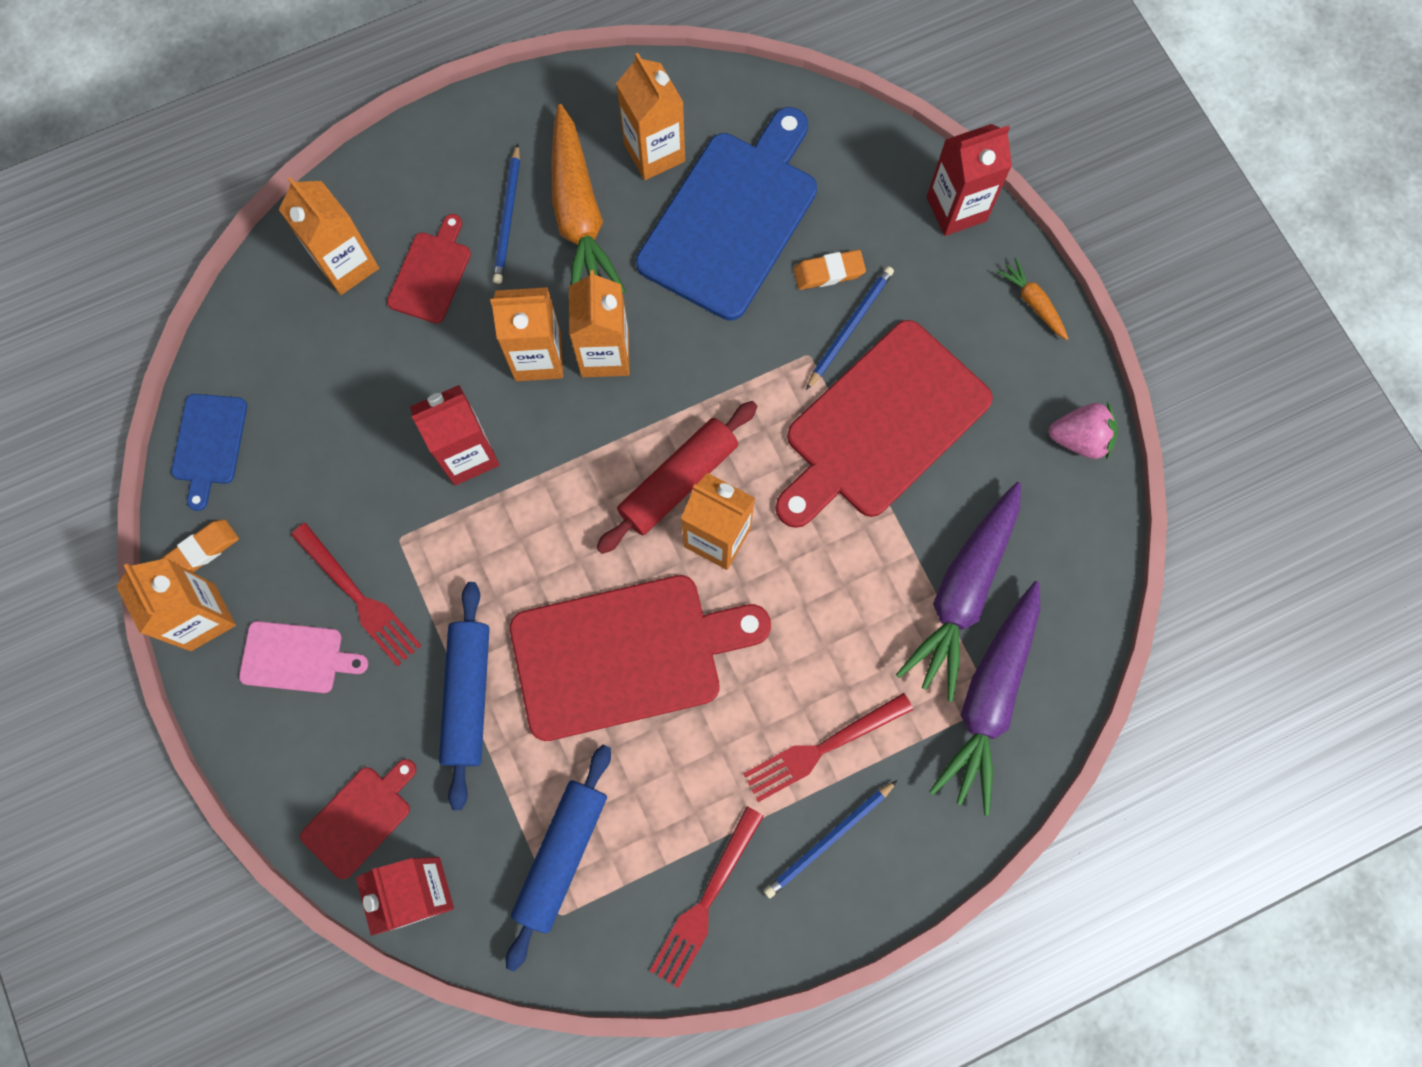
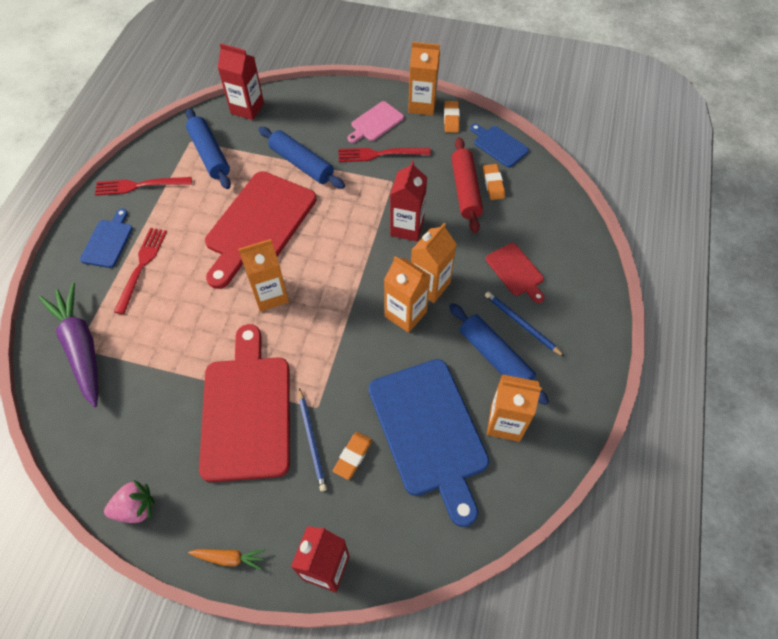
camera: 130 degrees right, 15 degrees down
orange carton [279,177,379,295] -> none
red cutting board [300,759,416,879] -> none
orange carrot [551,104,626,294] -> blue rolling pin [449,303,549,405]
red rolling pin [596,401,757,554] -> red rolling pin moved to [451,137,483,233]
red fork [650,806,764,988] -> red fork turned 75 degrees counterclockwise [95,177,192,196]
blue pencil [764,780,897,898] -> blue cutting board [80,209,133,268]
purple carrot [896,482,1021,702] -> none
pink strawberry [1049,401,1118,460] -> pink strawberry turned 150 degrees counterclockwise [104,480,154,523]
none -> orange eraser [483,164,505,200]

